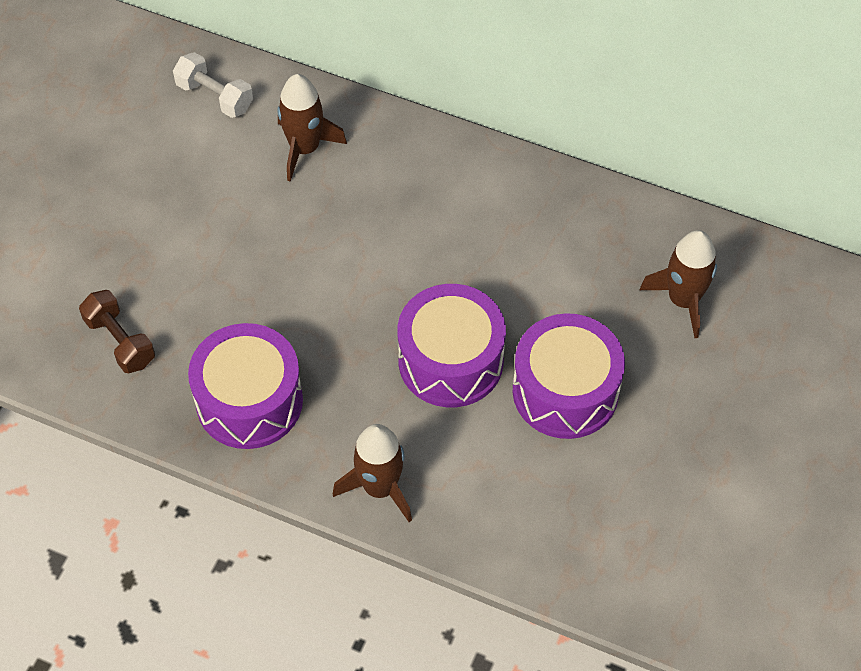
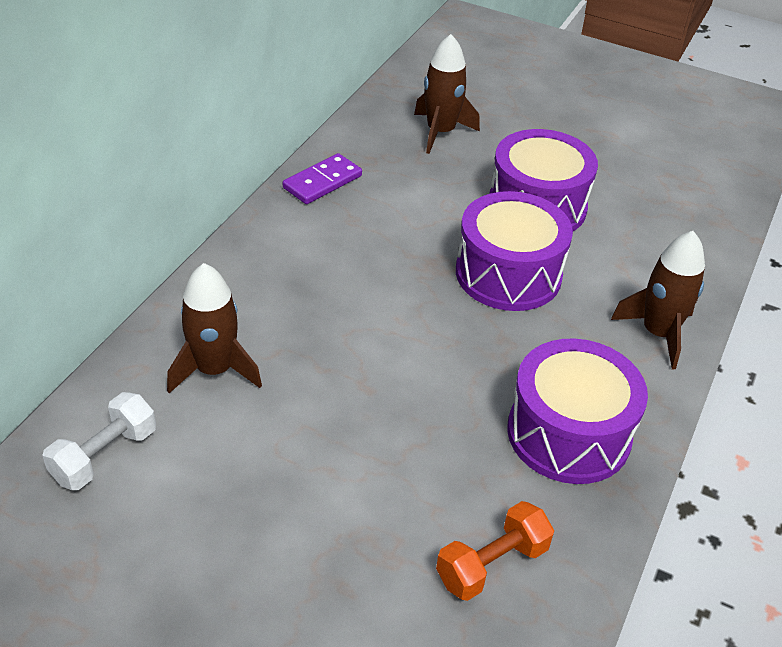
camera: 90 degrees left, 15 degrees down
brown dumbbell [79,290,155,373] -> orange dumbbell [436,501,554,601]
none -> purple domino [283,153,362,204]

